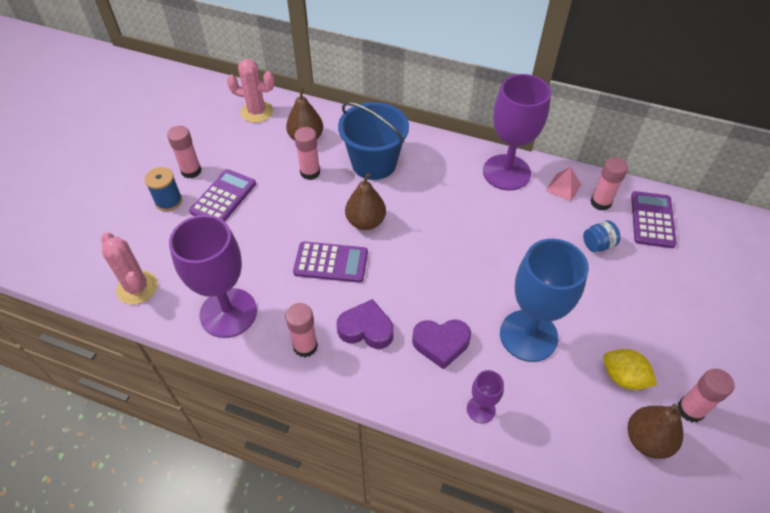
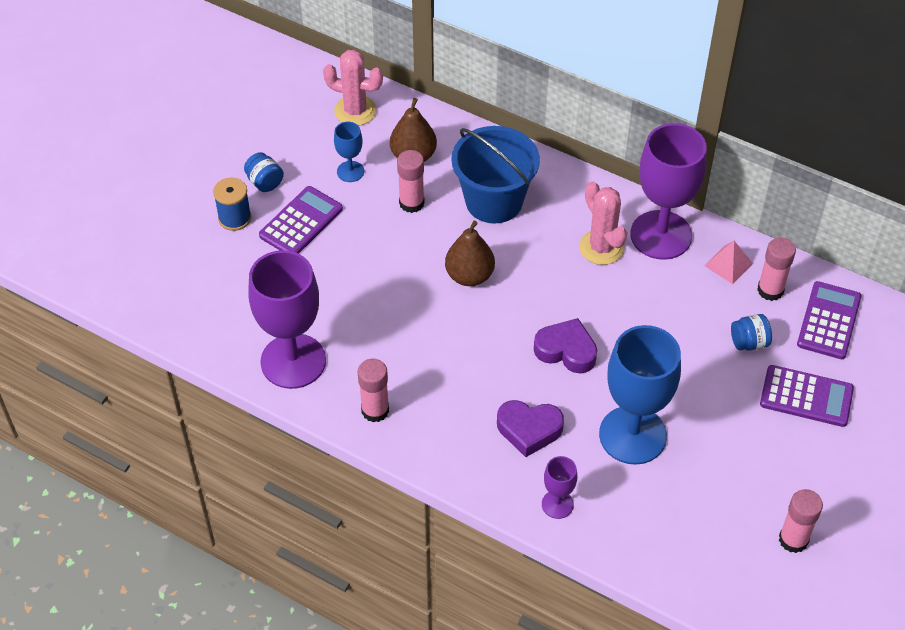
camera: 10 degrees right, 0 degrees up
pink cactus [101,233,158,305] -> pink cactus moved to [579,181,627,265]
pink glue stick [167,126,202,178] -> blue jar [244,152,284,192]
purple calculator [293,241,368,283] -> purple calculator moved to [760,365,854,427]
purple heart [337,299,394,349] -> purple heart moved to [534,318,597,373]
yellow lemon [603,349,657,390] -> none
brown pear [628,404,683,459] -> none
none -> blue goblet [334,122,364,182]

